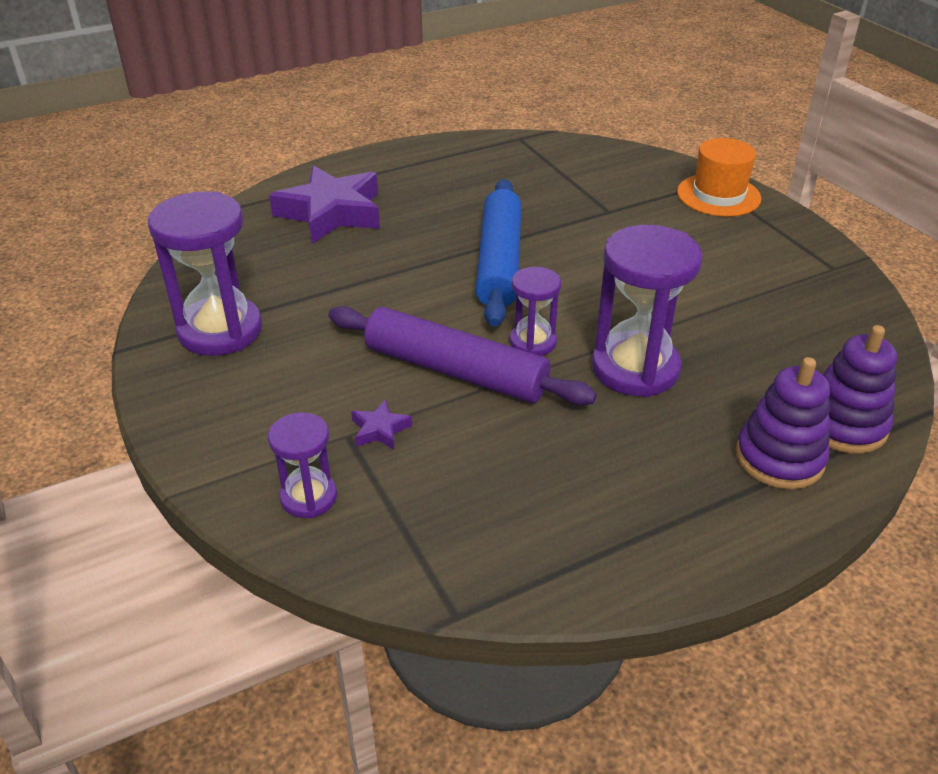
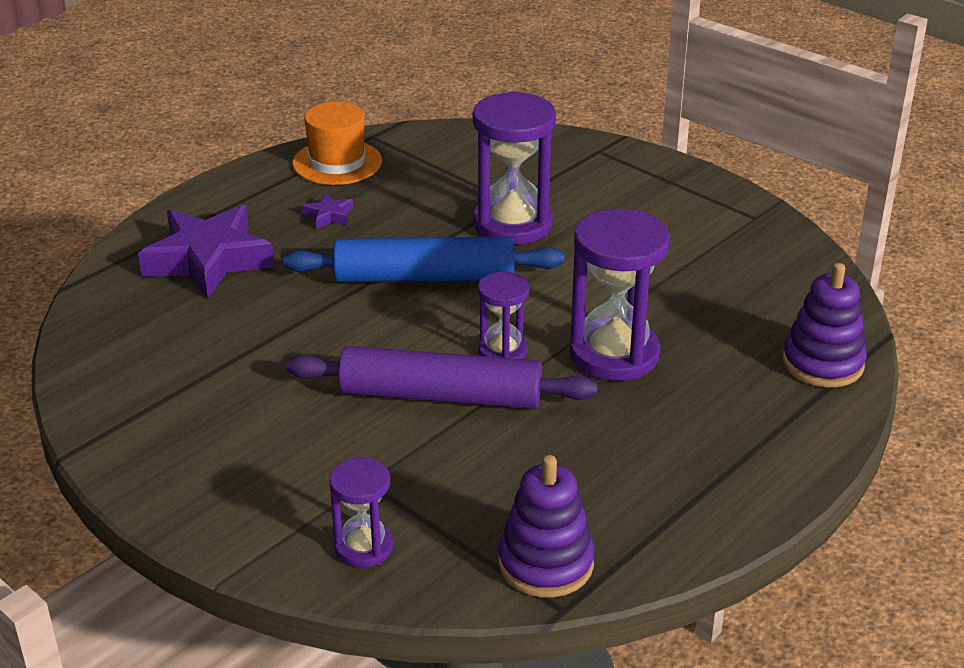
camera: 20 degrees left, 5 degrees down
purple hourglass [148,191,262,356] -> purple hourglass moved to [473,91,556,245]
purple star [351,399,412,450] -> purple star moved to [302,193,353,229]
blue rolling pin [476,179,521,327] -> blue rolling pin turned 75 degrees counterclockwise [283,237,565,282]
orange hat [677,138,761,217] -> orange hat moved to [292,102,382,185]
purple stacking toy [736,357,830,489] -> purple stacking toy moved to [499,455,595,598]

